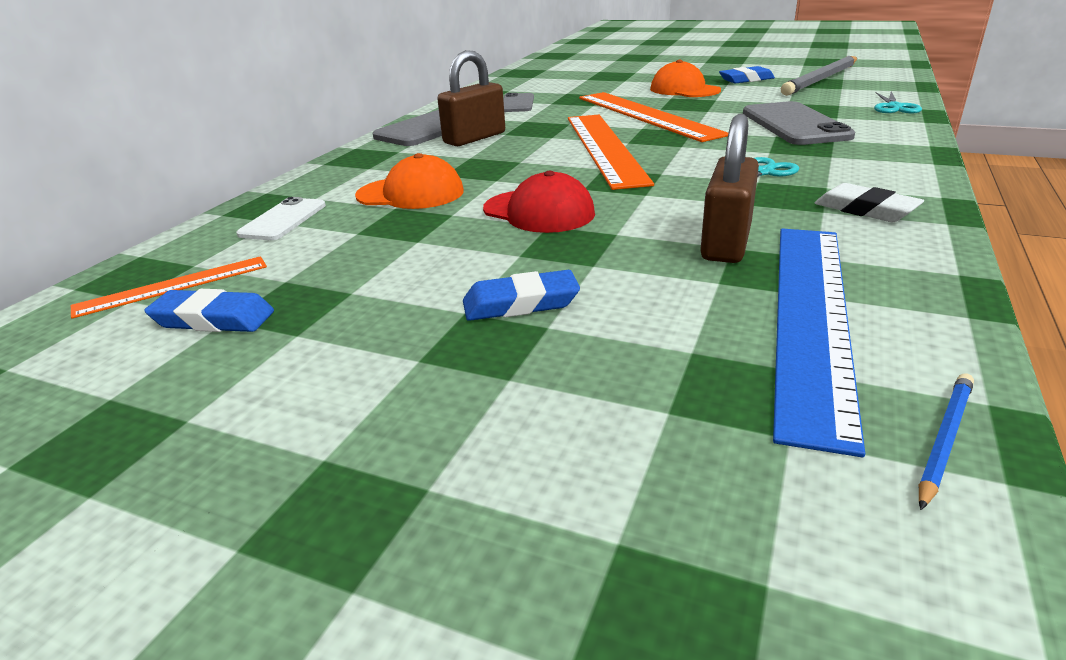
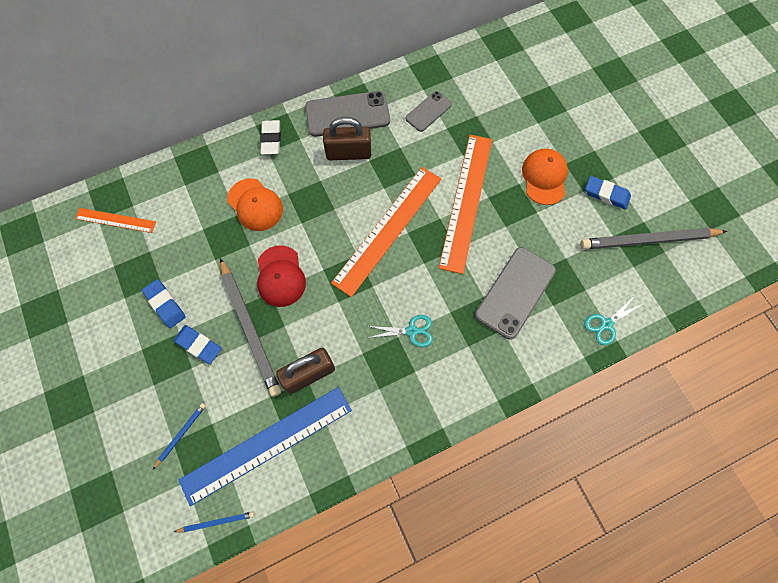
camera: 40 degrees right, 40 degrees up
blue eraser [144,289,274,332] -> blue eraser moved to [142,279,186,328]
white phone [236,197,326,240] -> none
white eraser [815,183,924,222] -> white eraser moved to [260,120,281,155]
none -> blue pencil [153,403,206,469]
none -> grey pencil [220,258,281,397]

